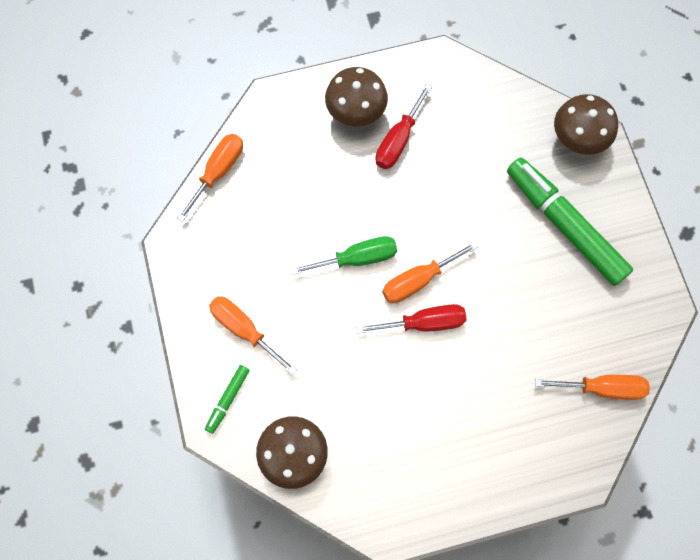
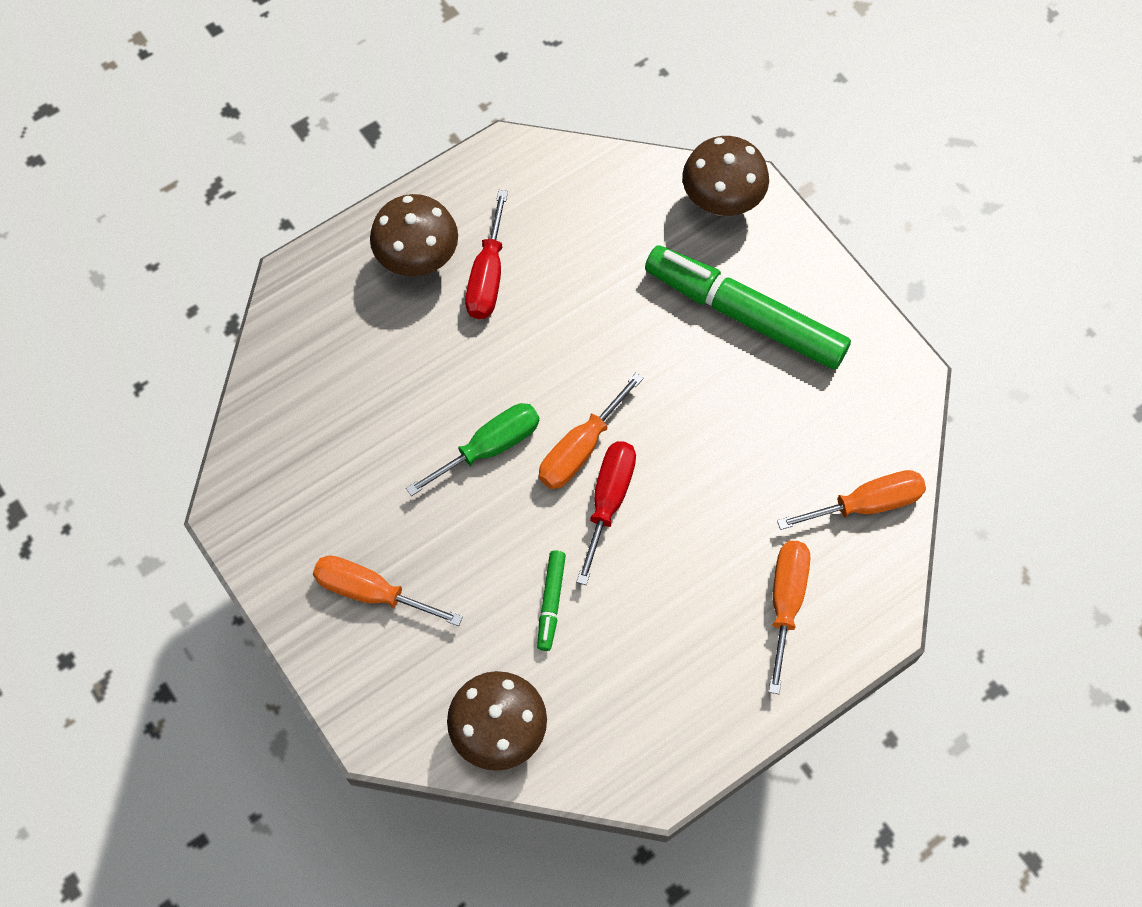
camera: 20 degrees left, 5 degrees down
orange screwdriver [177,134,243,222] -> orange screwdriver moved to [769,541,810,694]
green marker [205,365,250,434] -> green marker moved to [537,550,566,651]
red screwdriver [356,304,467,334] -> red screwdriver turned 45 degrees counterclockwise [576,441,636,585]

